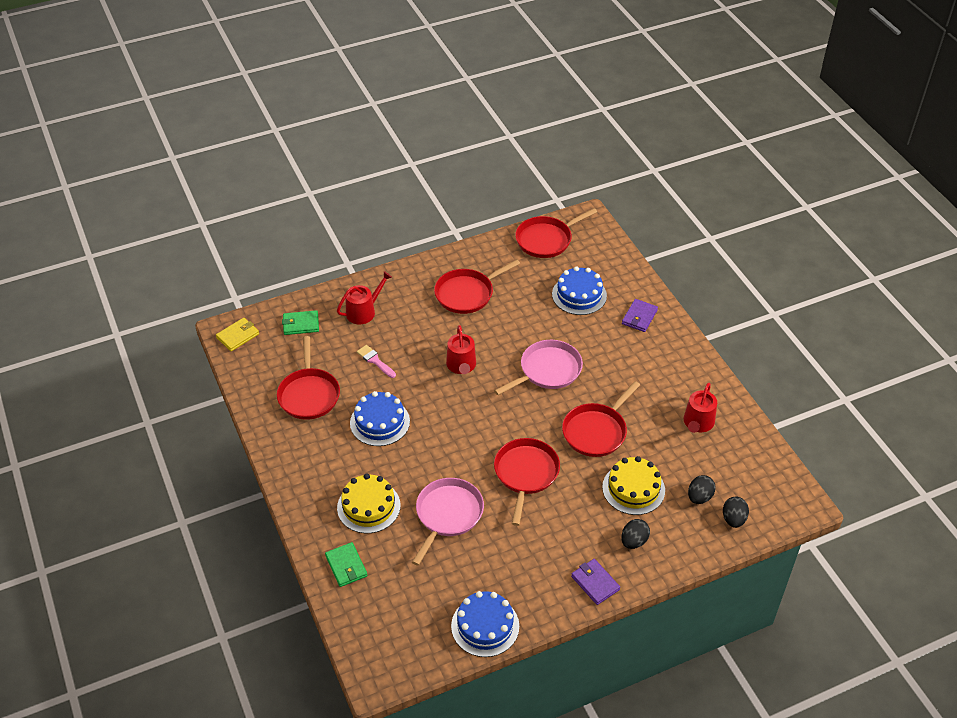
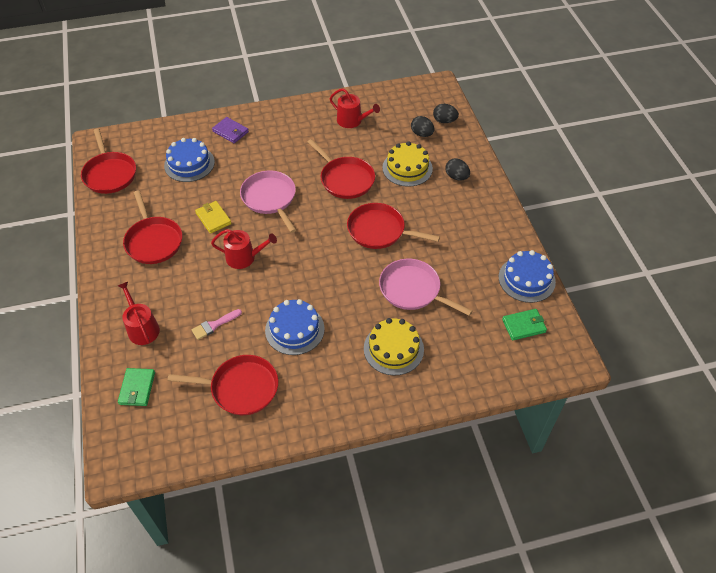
camera: 80 degrees left, 5 degrees up
yellow wallet [216,318,259,351] -> yellow wallet moved to [195,201,232,234]
green wallet [325,542,367,587] -> green wallet moved to [502,309,547,341]
purple wallet [571,559,620,605] -> none

